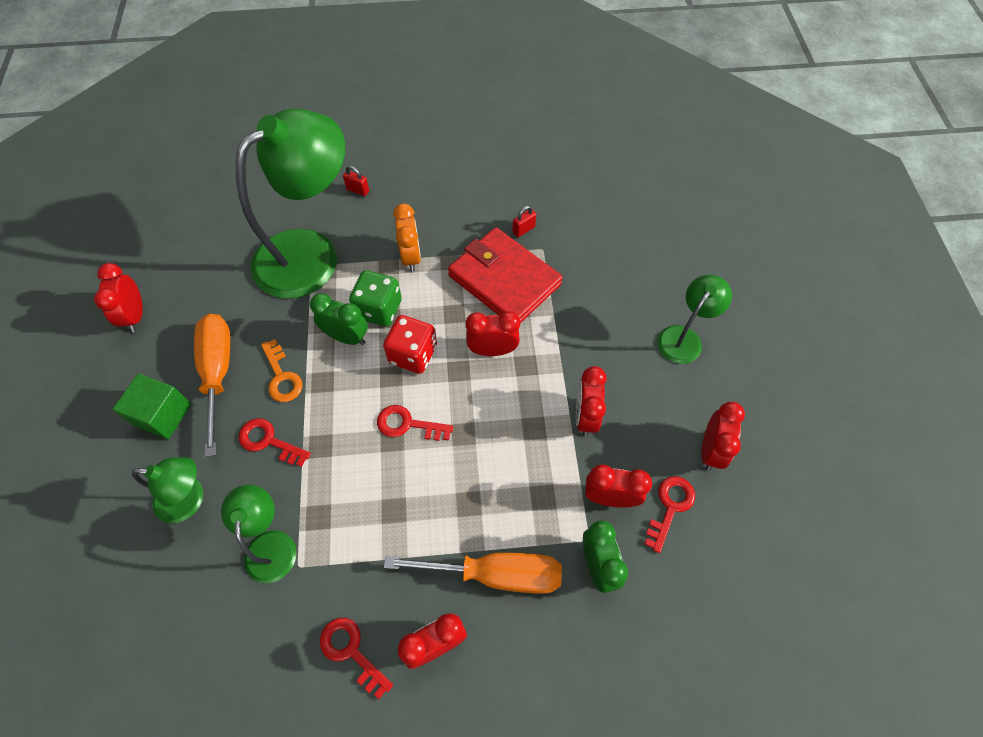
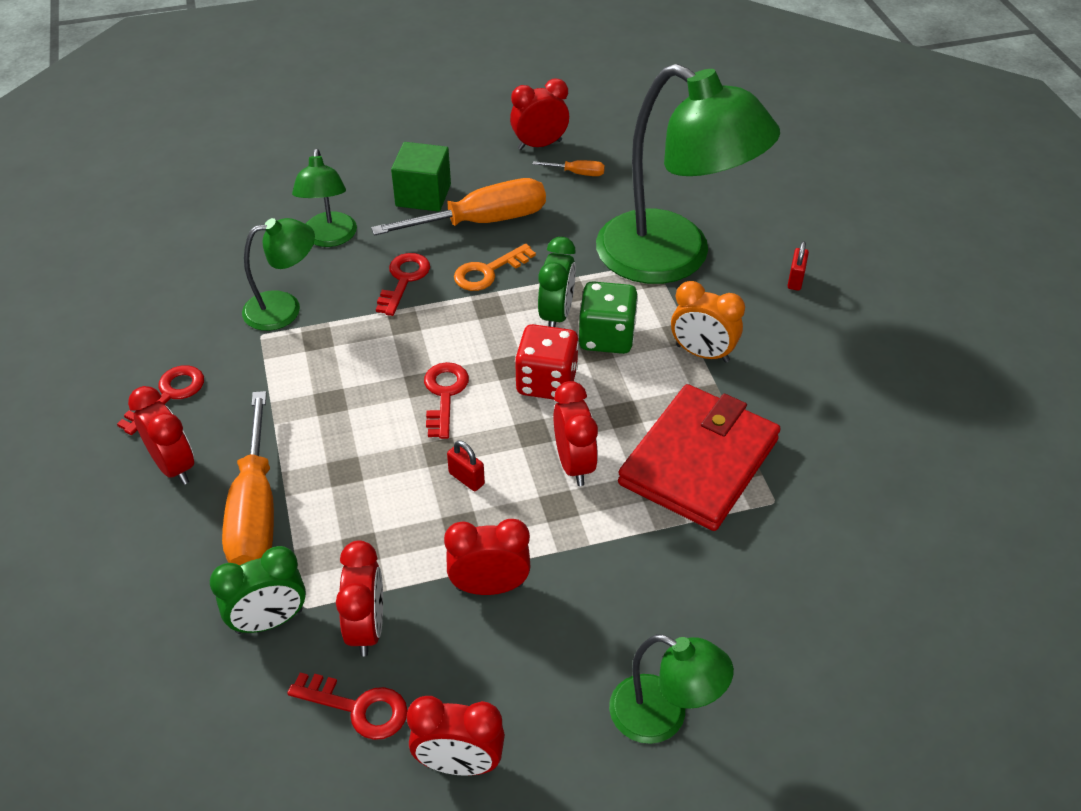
camera: 80 degrees right, 15 degrees down
orange clock [393,203,421,272] -> orange clock turned 45 degrees clockwise [671,281,745,363]
red padlock [512,206,536,237] -> red padlock moved to [447,440,485,491]
none -> orange screwdriver [533,160,605,176]

